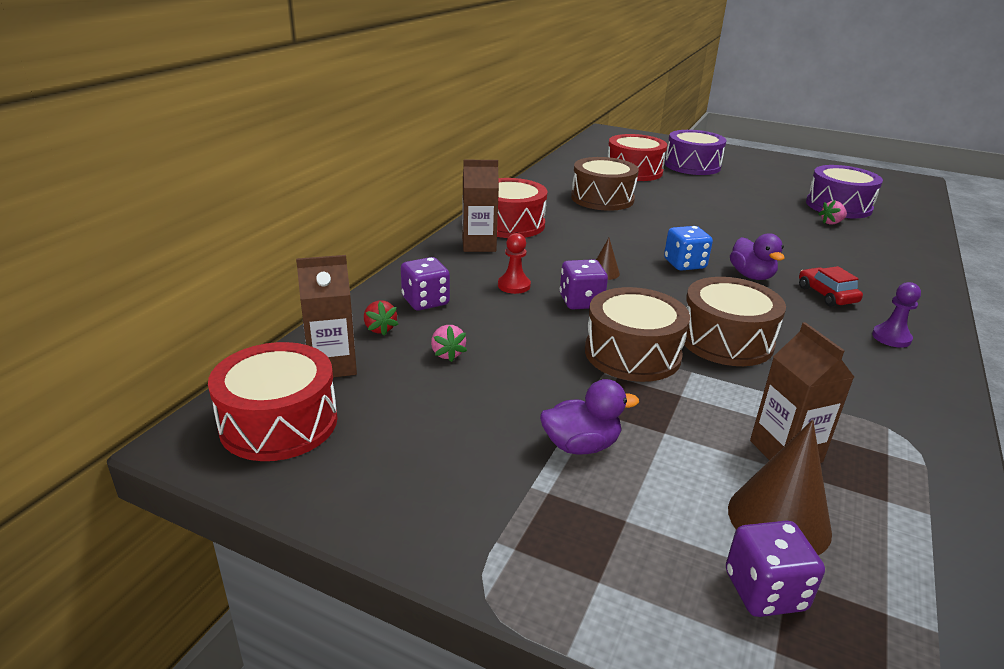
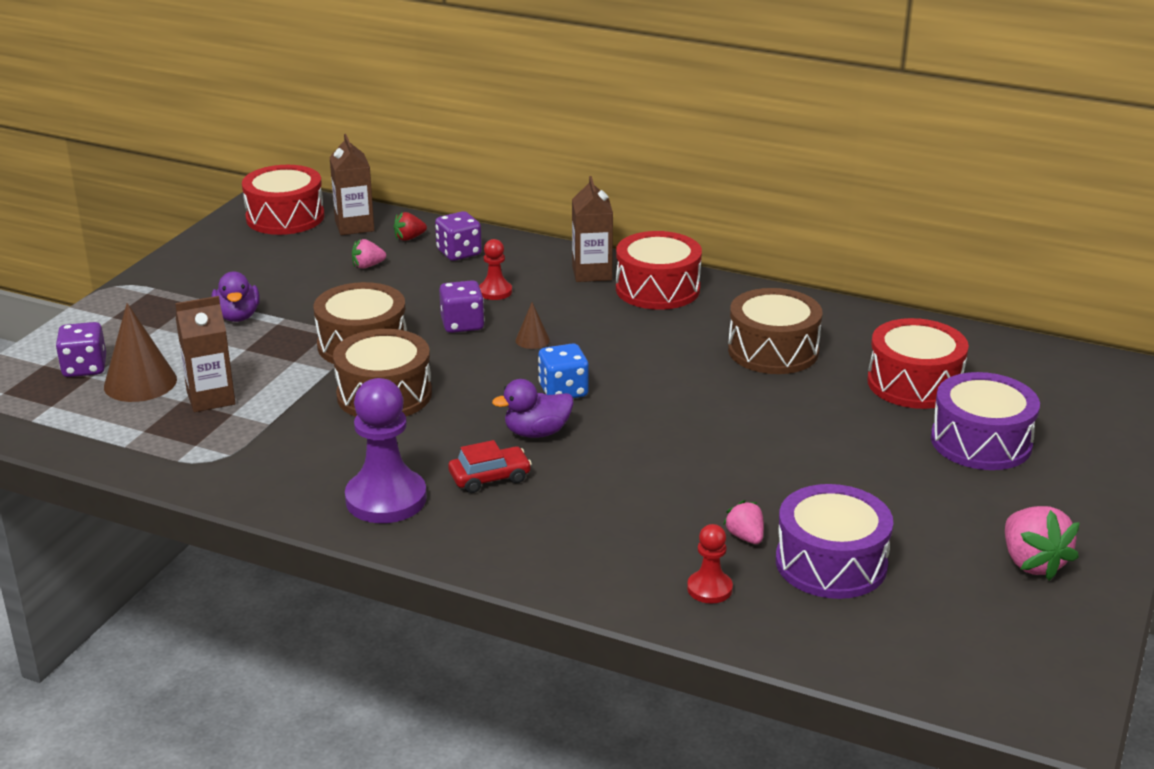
camera: 90 degrees right, 0 degrees up
purple pawn [872,282,921,348] -> purple pawn [345,378,427,523], size x1.93
none -> red pawn [687,524,733,604]
none -> pink strawberry [1005,506,1080,581]

